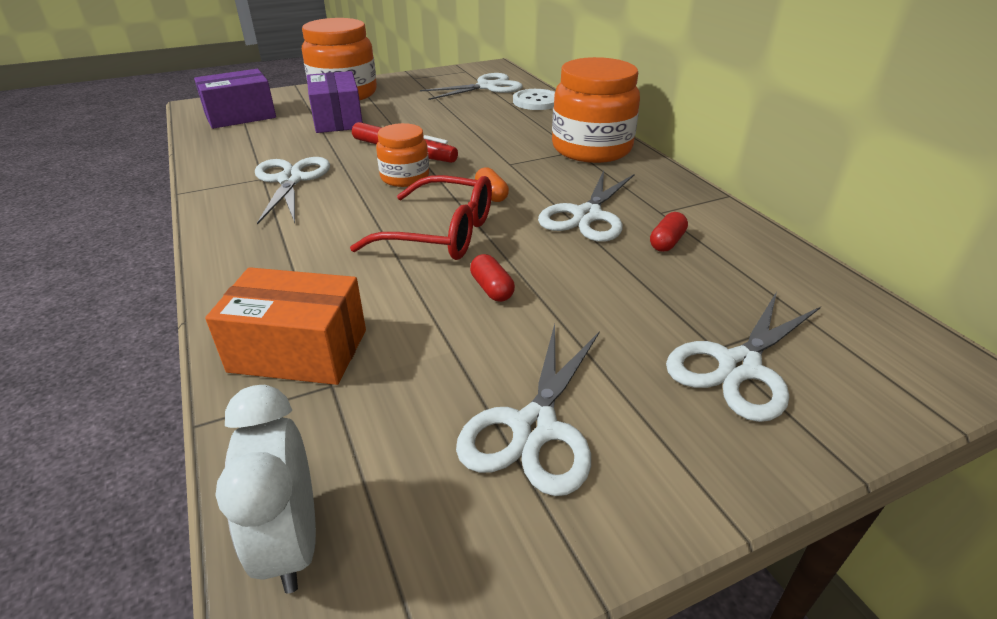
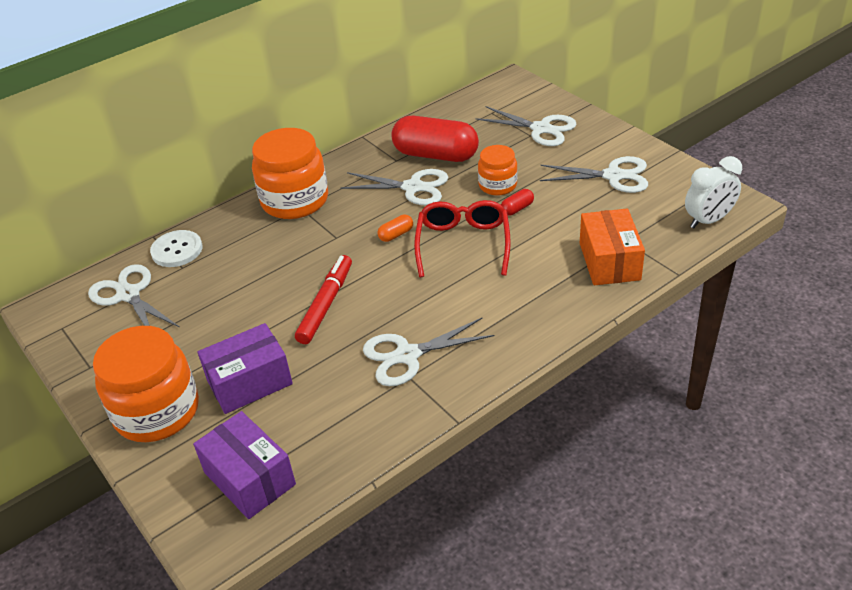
camera: 100 degrees left, 5 degrees up
orange jar [376,123,429,187] -> orange jar moved to [478,145,518,196]
red capsule [650,212,688,252] -> red capsule [391,116,479,162], size x2.45

